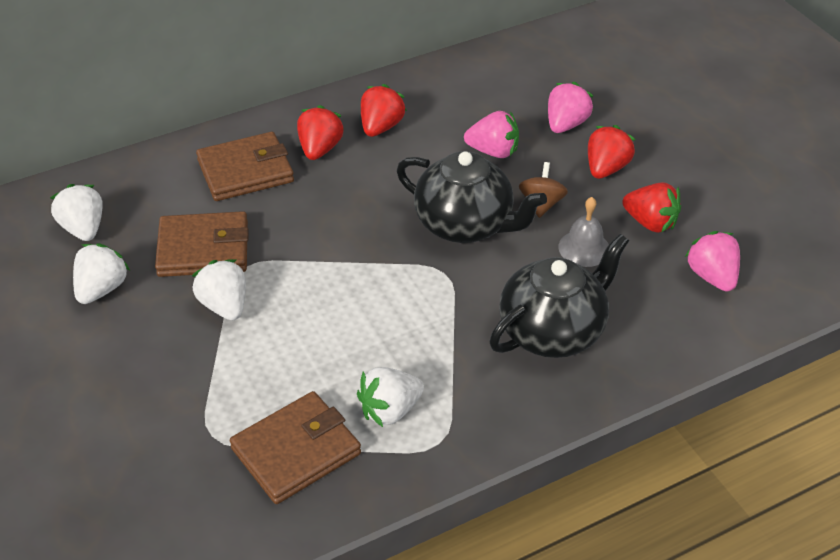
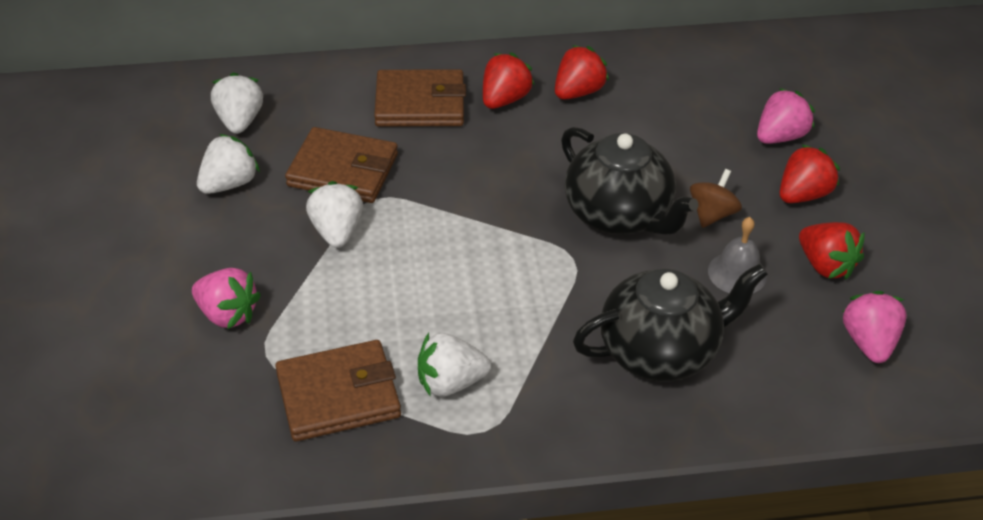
camera: 20 degrees right, 0 degrees up
pink strawberry [464,111,519,158] -> pink strawberry moved to [192,268,261,329]

